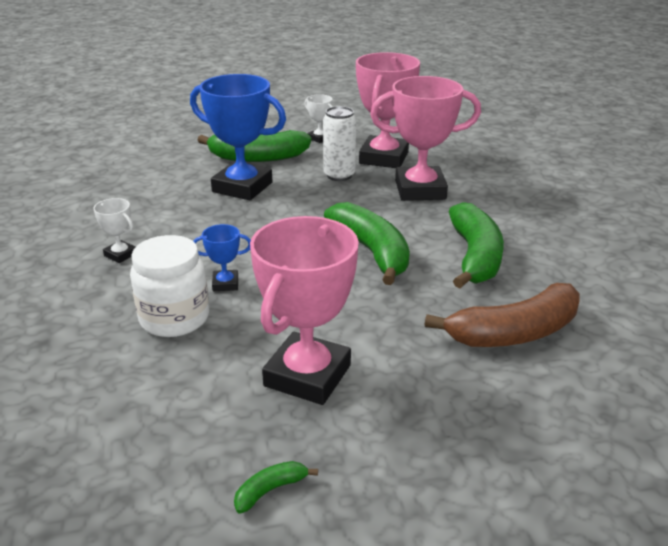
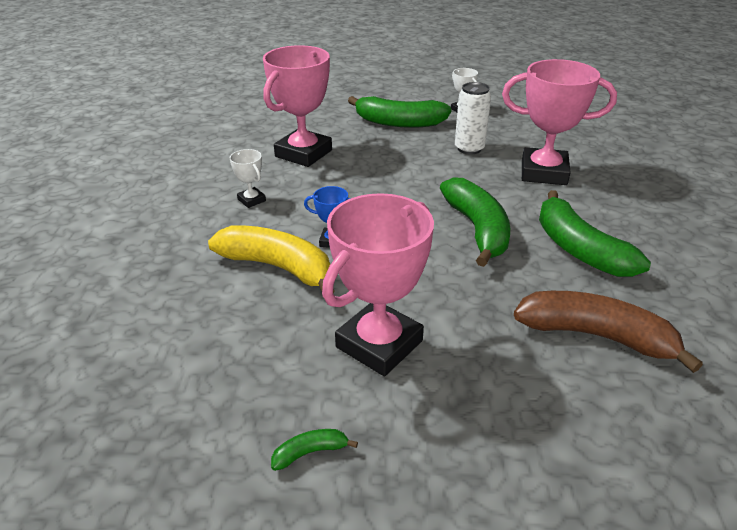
camera: 15 degrees right, 5 degrees up
white jar [130,235,209,337] -> yellow banana [208,225,335,293]
blue trophy [190,74,286,200] -> none
pink trophy [356,52,420,168] -> pink trophy moved to [263,45,332,167]
brown banana [425,283,580,347] -> brown banana turned 150 degrees counterclockwise [514,291,703,373]
green banana [449,202,504,288] -> green banana turned 135 degrees clockwise [539,190,651,277]

